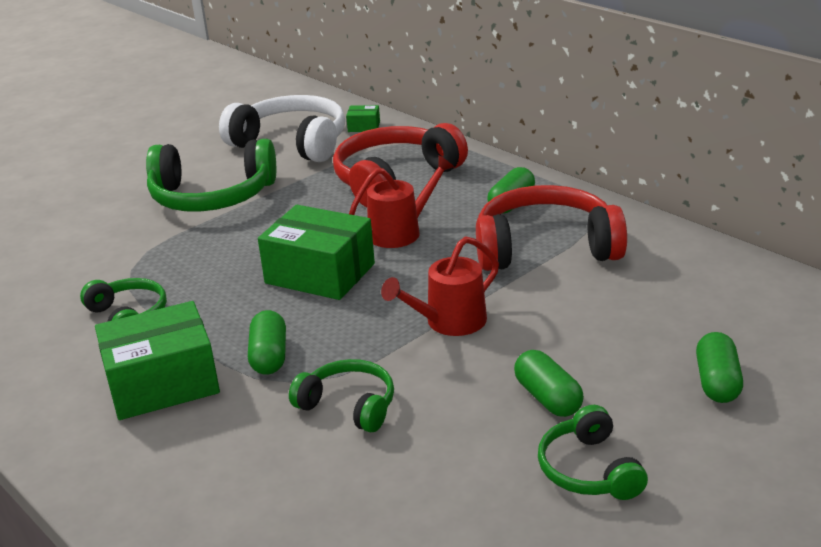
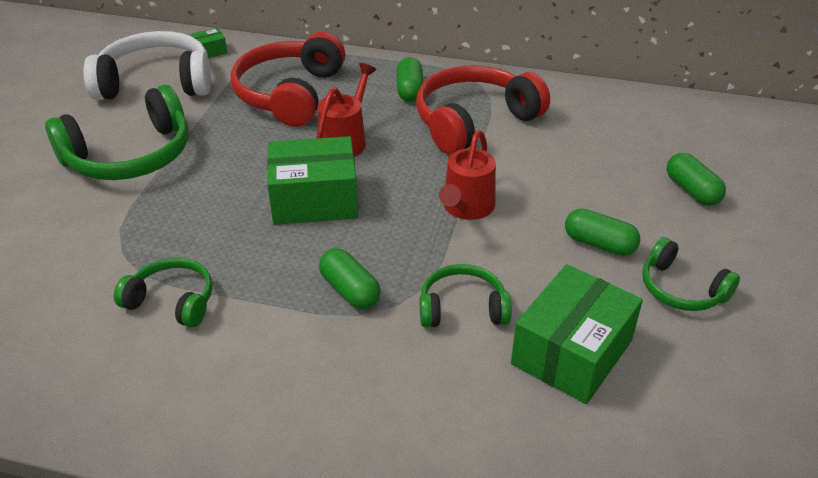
camera: 35 degrees left, 10 degrees up
green box [95,301,220,420] -> green box moved to [511,264,643,404]

